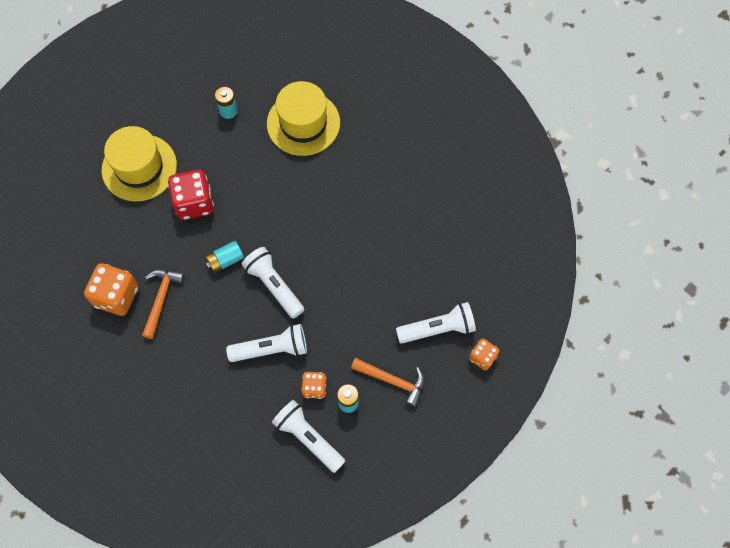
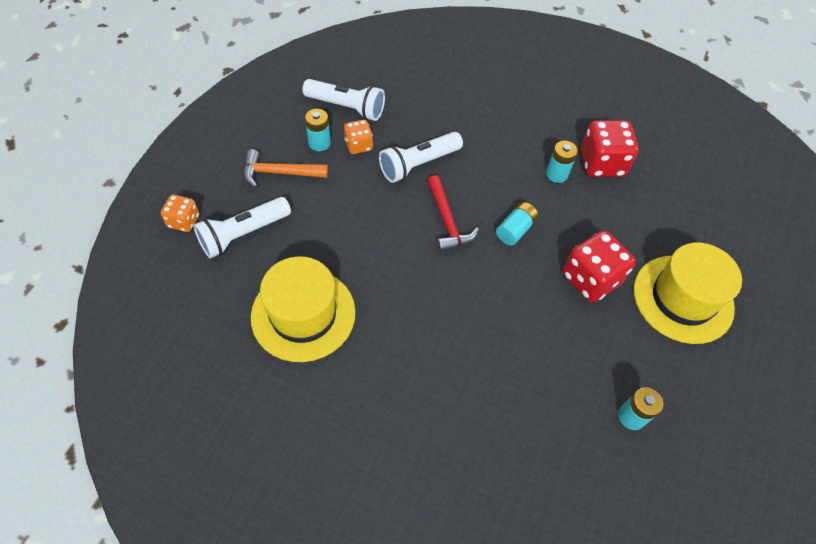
camera: 155 degrees right, 10 degrees down
orange dice [84,263,138,316] -> red dice [581,120,639,177]
orange hammer [142,269,185,339] -> turquoise battery [546,141,578,183]
white flashlight [242,247,304,319] -> red hammer [427,175,479,252]
yellow hat [267,81,340,156] -> yellow hat moved to [251,256,356,362]

